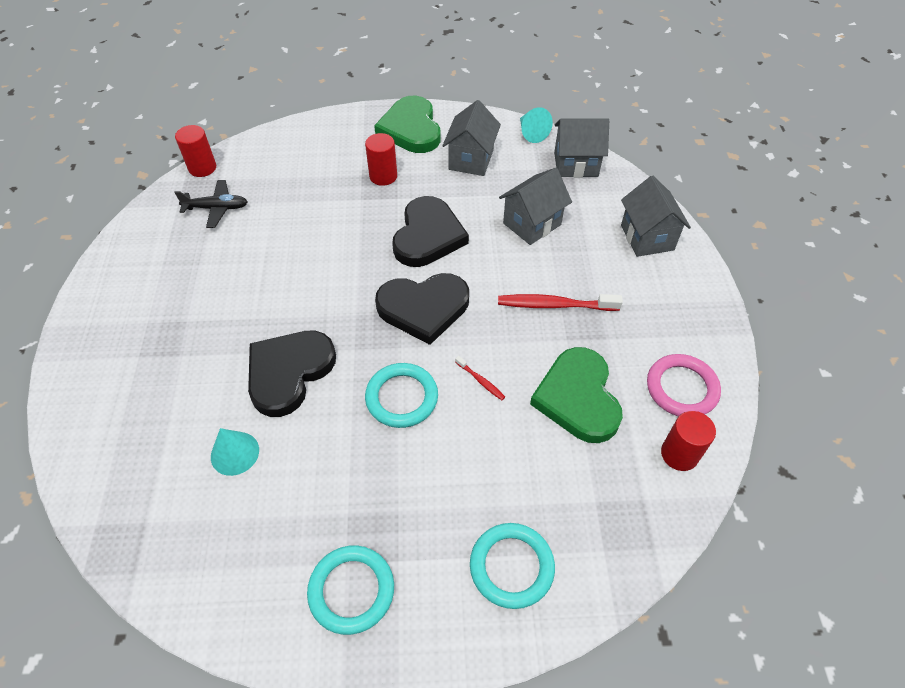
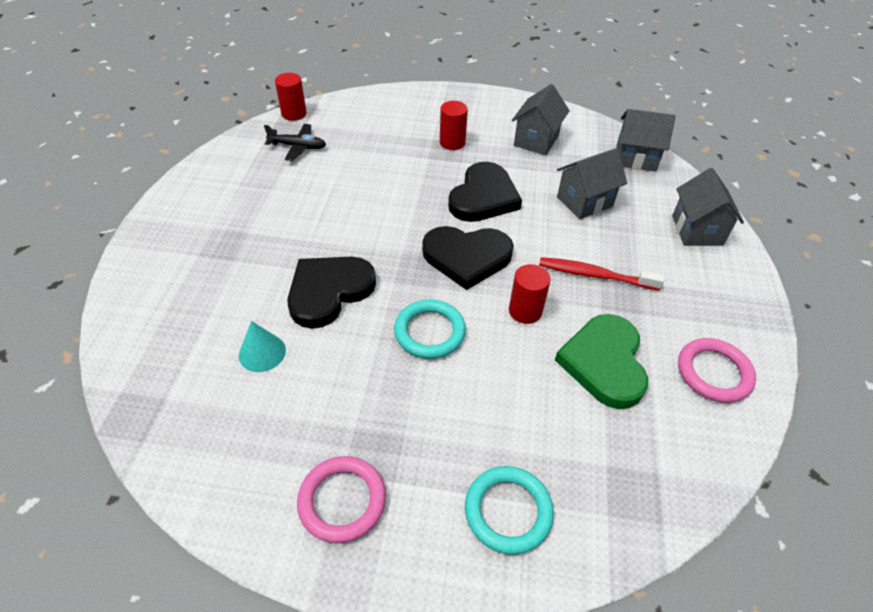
camera: 10 degrees right, 5 degrees down
turquoise ring [307,545,394,635] -> pink ring [297,456,386,543]
green heart [374,96,440,153] -> none
red toothbrush [455,356,505,400] -> none
turquoise cone [520,107,553,143] -> none
red cylinder [661,411,716,471] -> red cylinder moved to [509,264,551,324]

